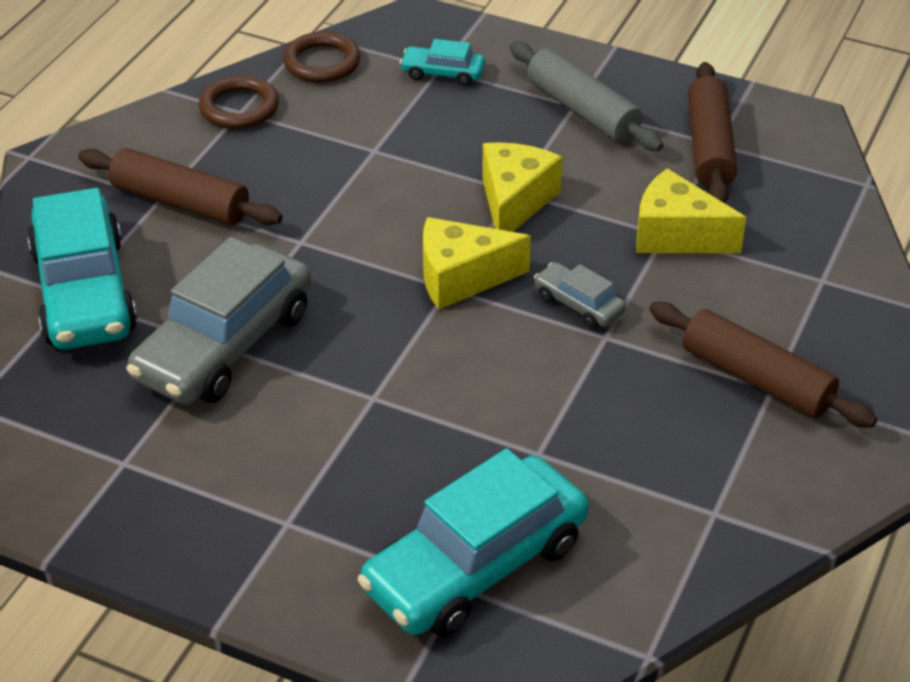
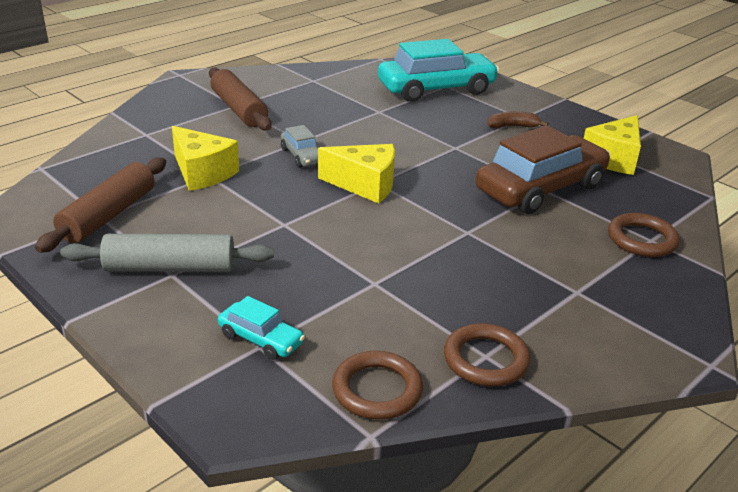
camera: 160 degrees left, 10 degrees down
turquoise car [27,188,137,349] -> brown ring [608,213,680,257]
brown rolling pin [78,148,283,225] -> none
grey car [126,237,311,405] -> brown car [475,125,610,214]
yellow cheese [482,142,562,232] -> yellow cheese moved to [584,115,641,175]
grey rolling pin [510,42,664,151] -> grey rolling pin turned 75 degrees counterclockwise [60,234,274,272]
none -> brown banana [487,111,549,129]

